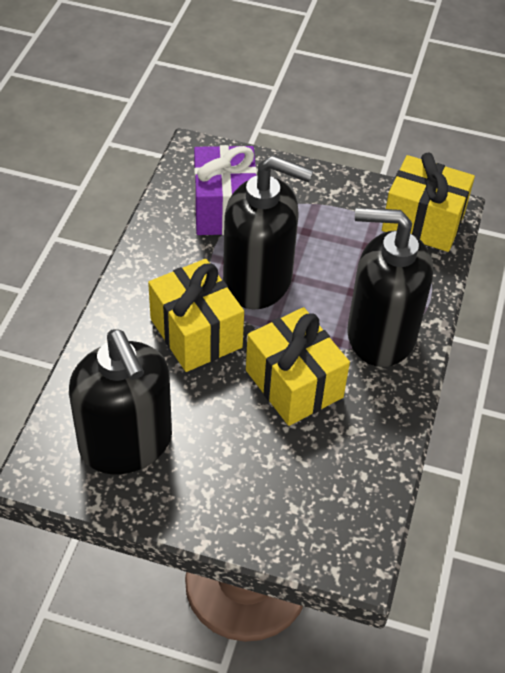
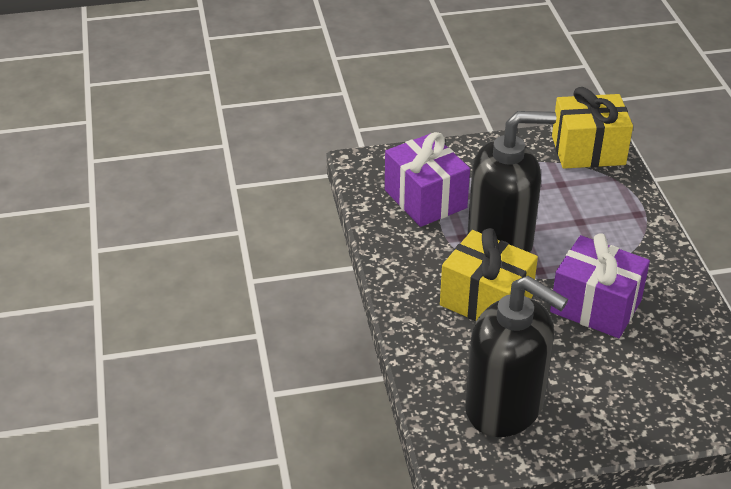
camera: 25 degrees left, 10 degrees down
yellow gift [246,307,350,426] -> purple gift [550,233,650,338]
black soap dispenser [347,207,433,367] -> none

